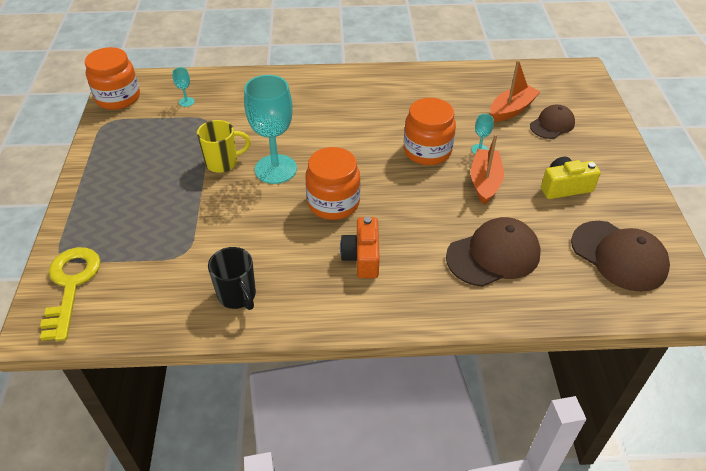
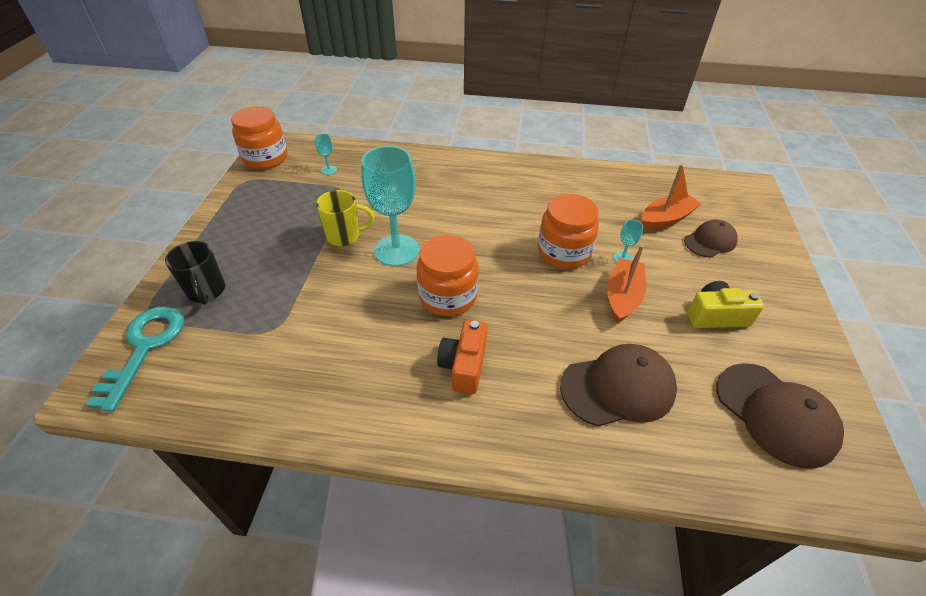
camera: 10 degrees right, 0 degrees up
yellow key [40,247,101,341] -> turquoise key [86,306,184,412]
black mug [208,247,256,310] -> black mug moved to [165,241,225,305]

